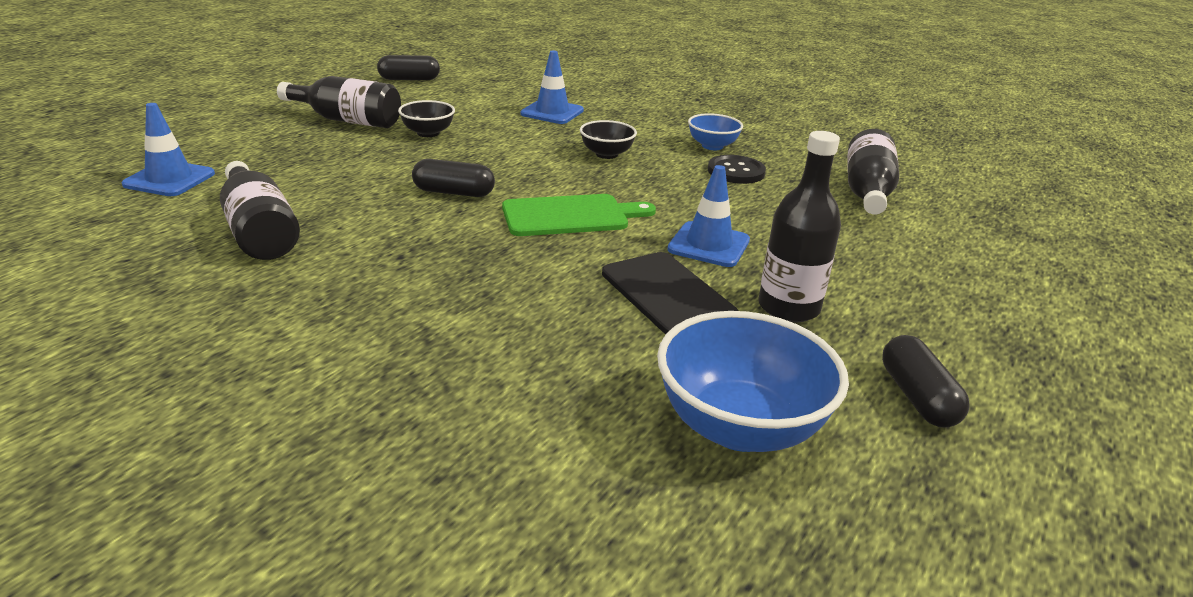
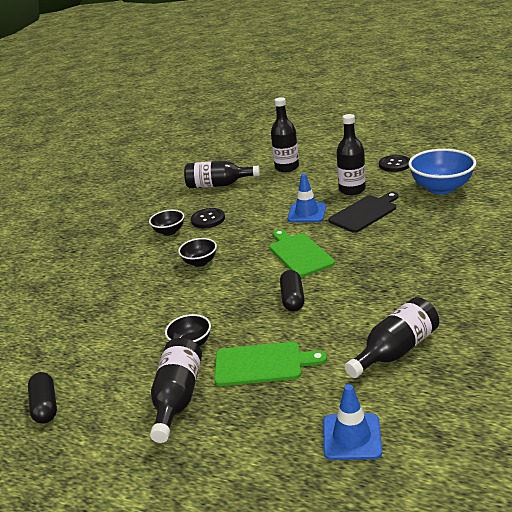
camera: 95 degrees left, 0 degrees up
blue traffic cone [520,50,584,124] -> none
blue bowl [688,113,743,150] -> black bowl [149,210,184,236]
black capsule [882,335,970,428] -> black button [379,155,410,172]
none -> green cutting board [214,342,327,386]
none -> black bottle [271,97,299,172]

